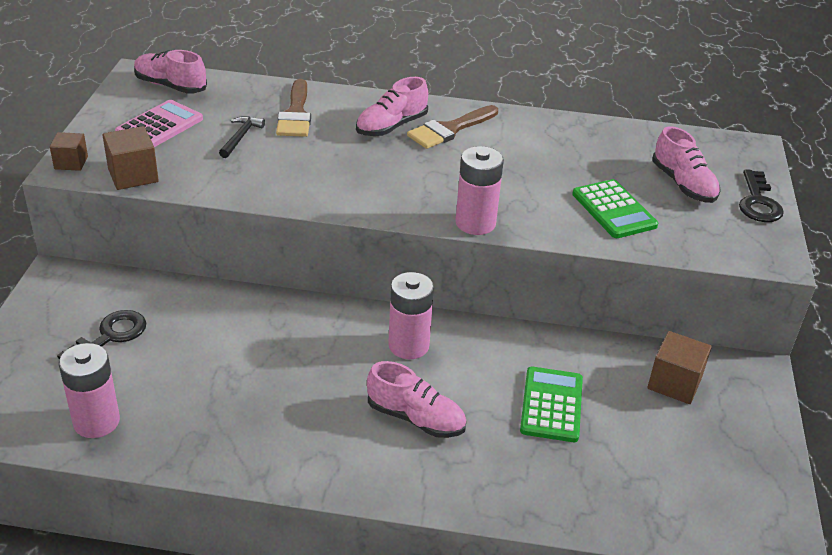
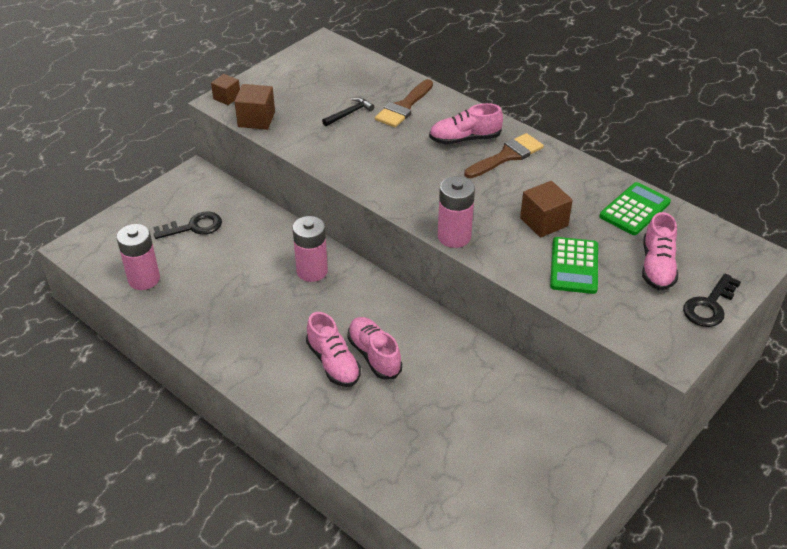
camera: 35 degrees right, 5 degrees up
pink calculator [115,100,203,147] -> none
pink shoe [134,50,207,94] -> pink shoe moved to [347,317,402,379]
pink battery [388,272,434,359] -> pink battery moved to [293,216,328,282]
brown brush [407,105,498,149] -> brown brush turned 150 degrees clockwise [464,133,544,178]
green calculator [520,367,583,442] -> green calculator moved to [599,182,671,235]
brown cube [647,331,712,404] -> brown cube moved to [520,181,573,238]

